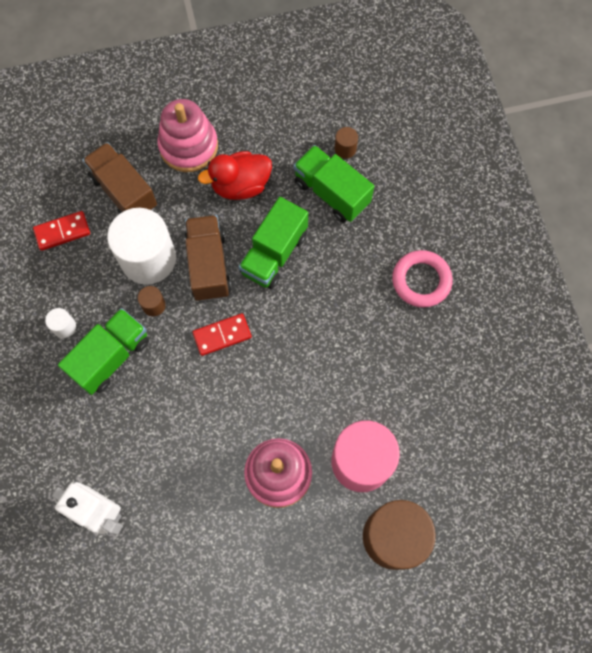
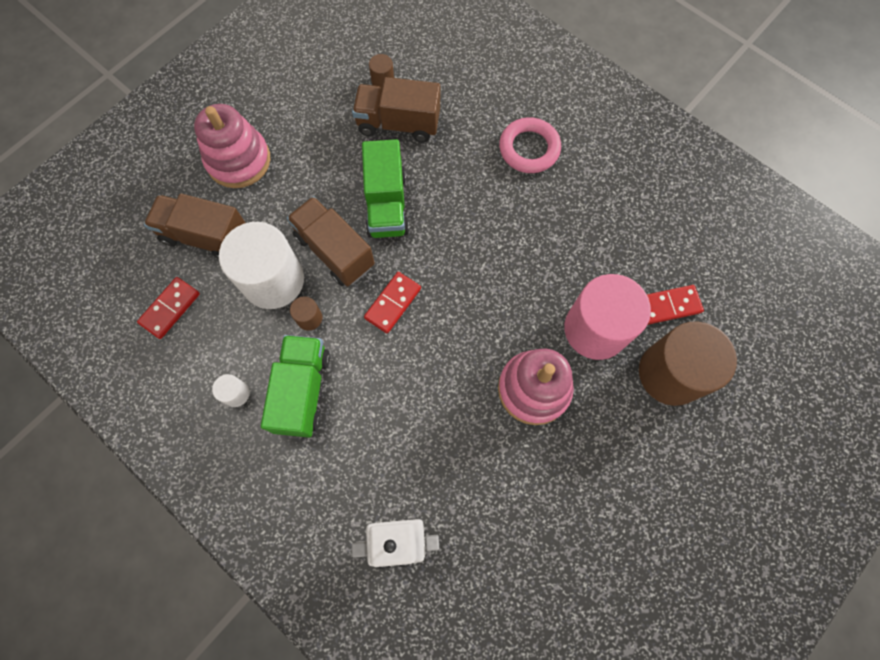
camera: 35 degrees left, 0 degrees up
red duck [198,151,272,200] -> none
green truck [293,145,374,222] -> brown truck [352,77,440,142]
none -> red domino [647,285,704,325]

